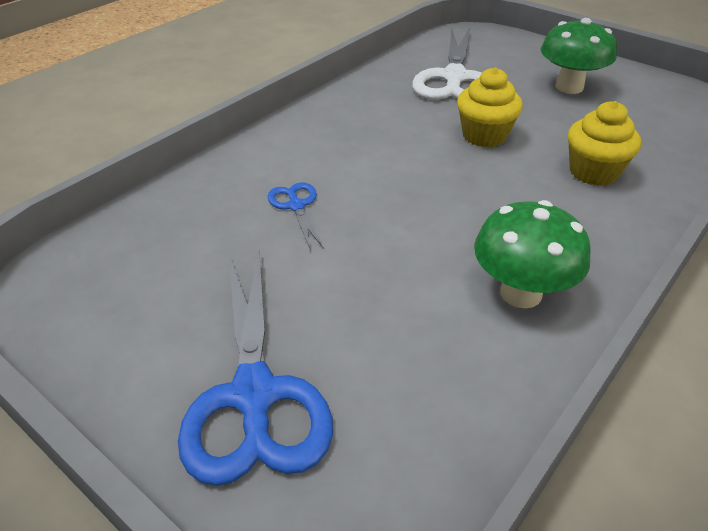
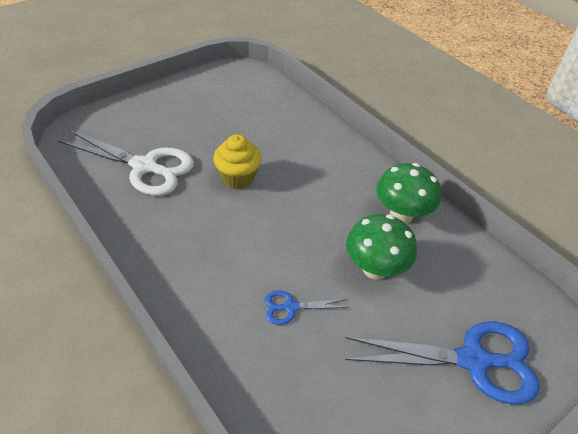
camera: 80 degrees left, 5 degrees up
green mushroom [541,18,617,94] -> green mushroom moved to [346,214,417,280]
yellow cupcake [568,101,641,186] -> none

